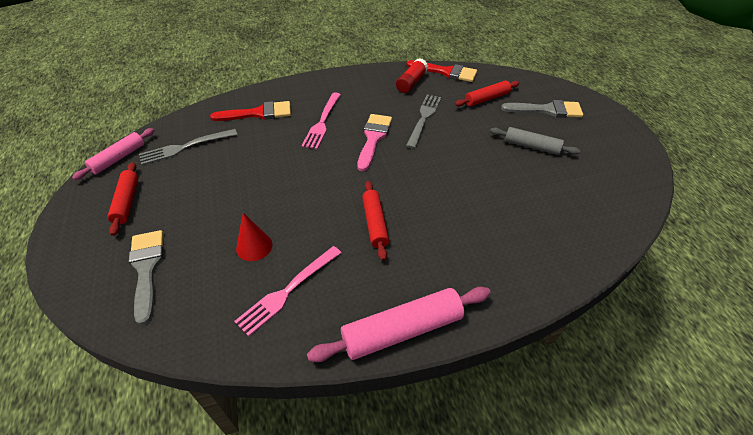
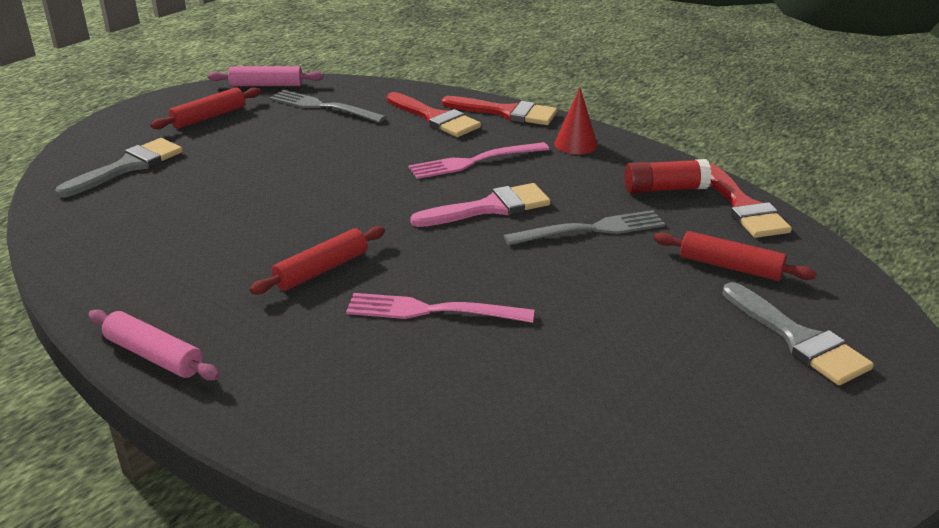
camera: 55 degrees right, 15 degrees down
pink fork [234,246,341,336] -> pink fork moved to [346,293,534,323]
red cone [236,213,272,261] -> red cone moved to [554,87,598,154]
pink rolling pin [307,287,491,362] -> pink rolling pin [88,309,220,381], size x0.64
grey rolling pin [490,127,580,155] -> none
none -> red brush [442,96,557,125]

